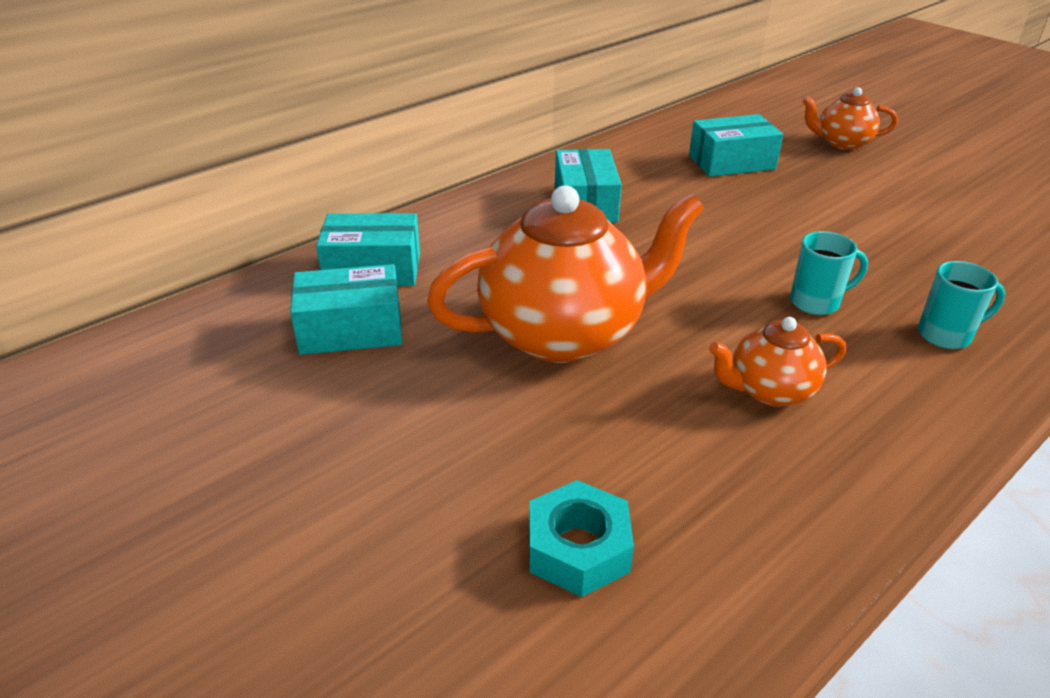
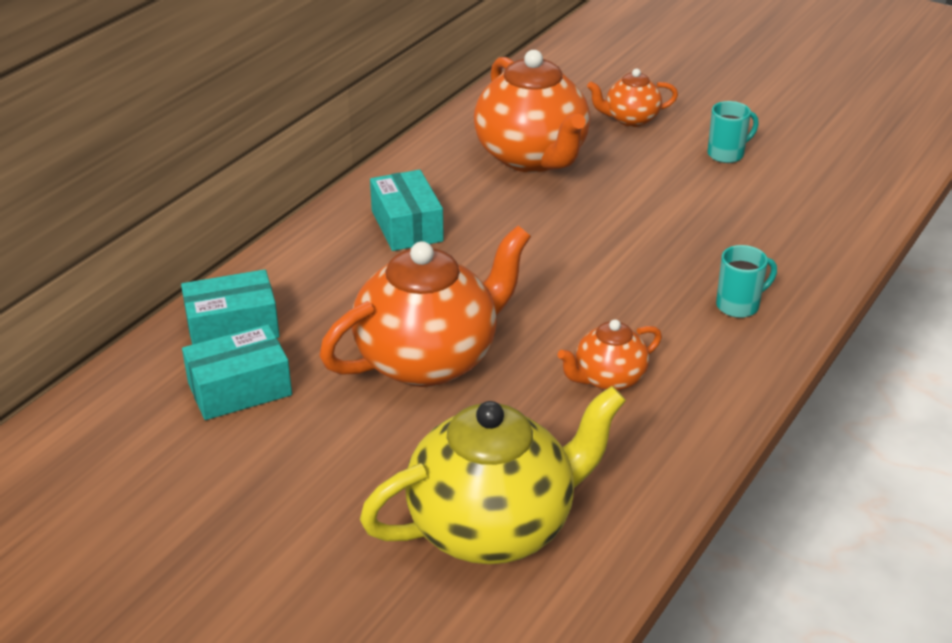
camera: 15 degrees left, 0 degrees up
turquoise nut [529,480,634,597] -> yellow teapot [360,386,626,564]
turquoise box [689,114,783,177] -> orange teapot [474,50,590,173]
turquoise mug [790,231,868,315] -> turquoise mug moved to [708,101,759,163]

